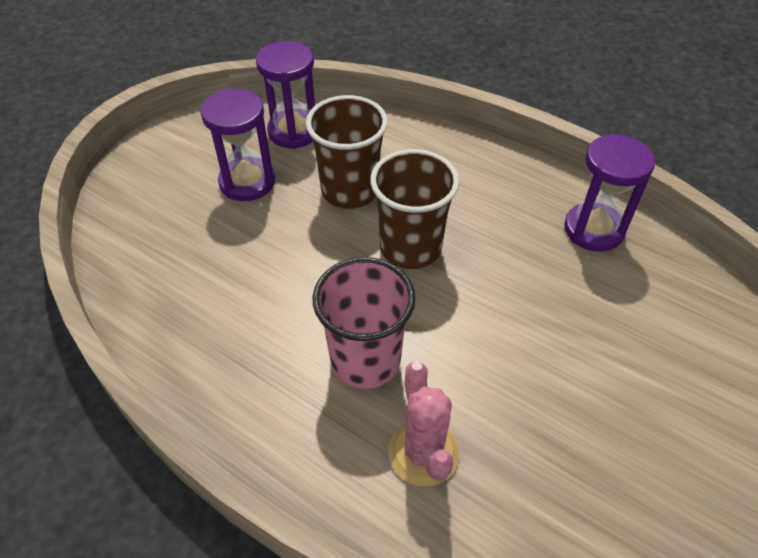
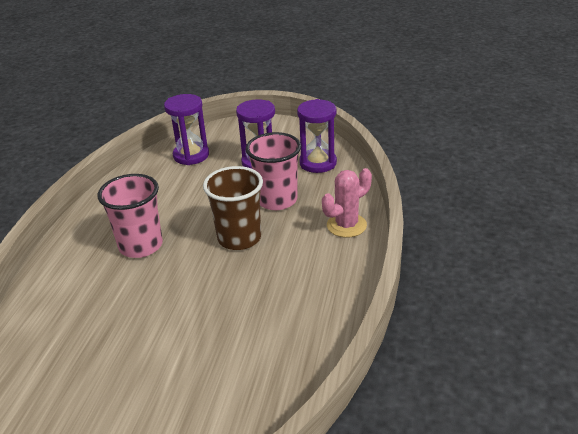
camera: 70 degrees right, 15 degrees down
brown cup [306,95,388,209] -> pink cup [246,132,301,210]
pink cactus [388,362,460,487] -> pink cactus moved to [322,168,372,238]
purple hourglass [564,134,655,252] -> purple hourglass moved to [164,94,209,165]

